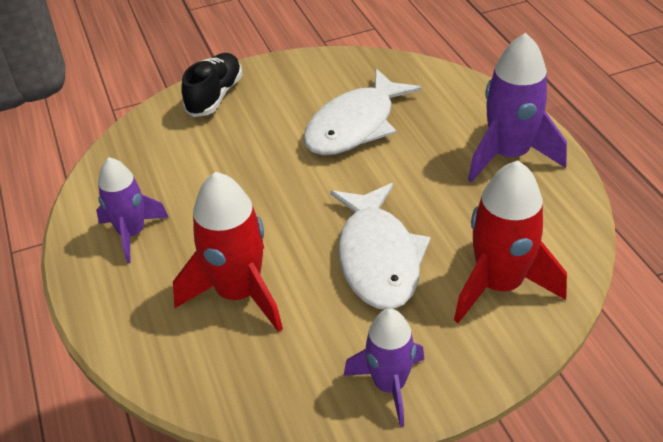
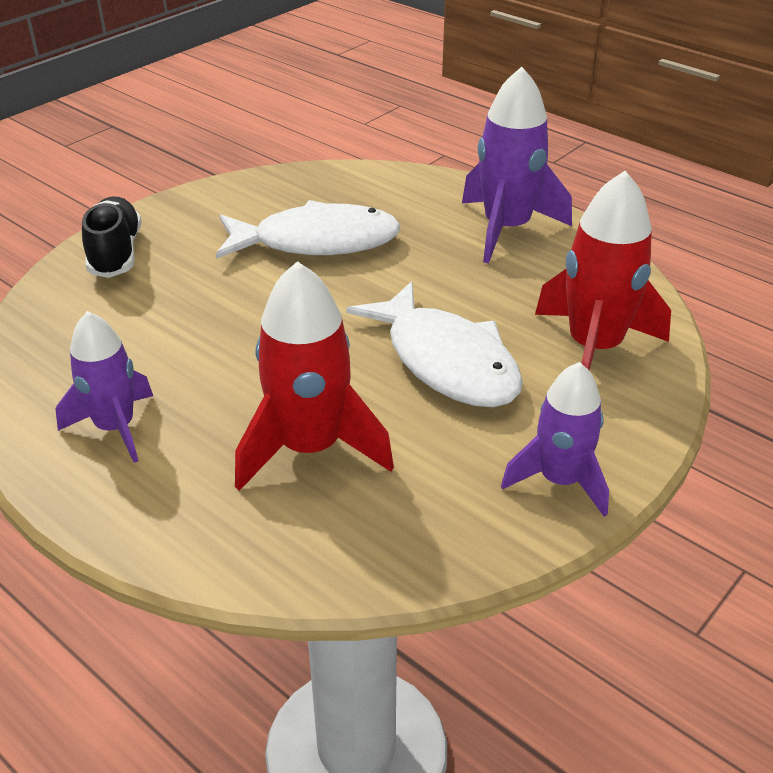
camera: 30 degrees left, 5 degrees down
white fish [303,68,422,155] -> white fish turned 105 degrees counterclockwise [216,200,401,259]

